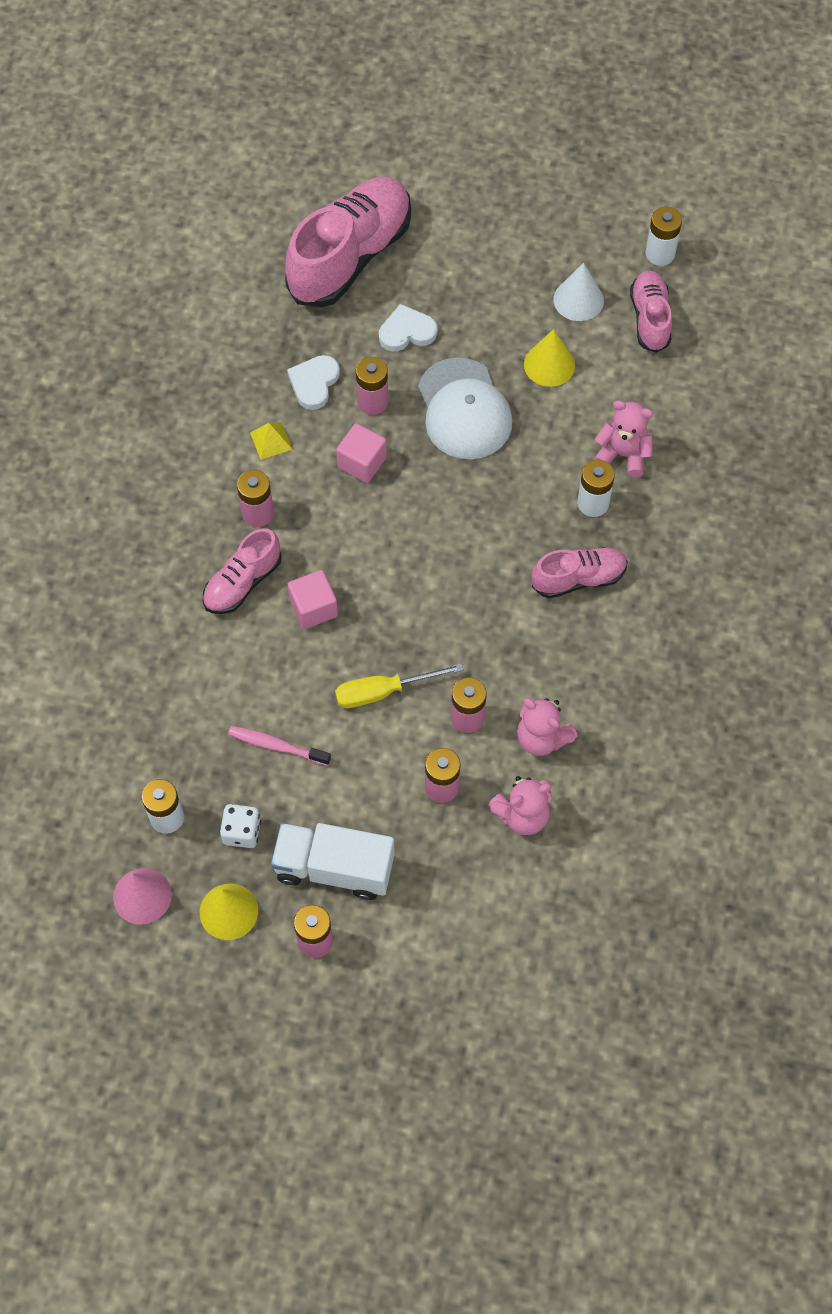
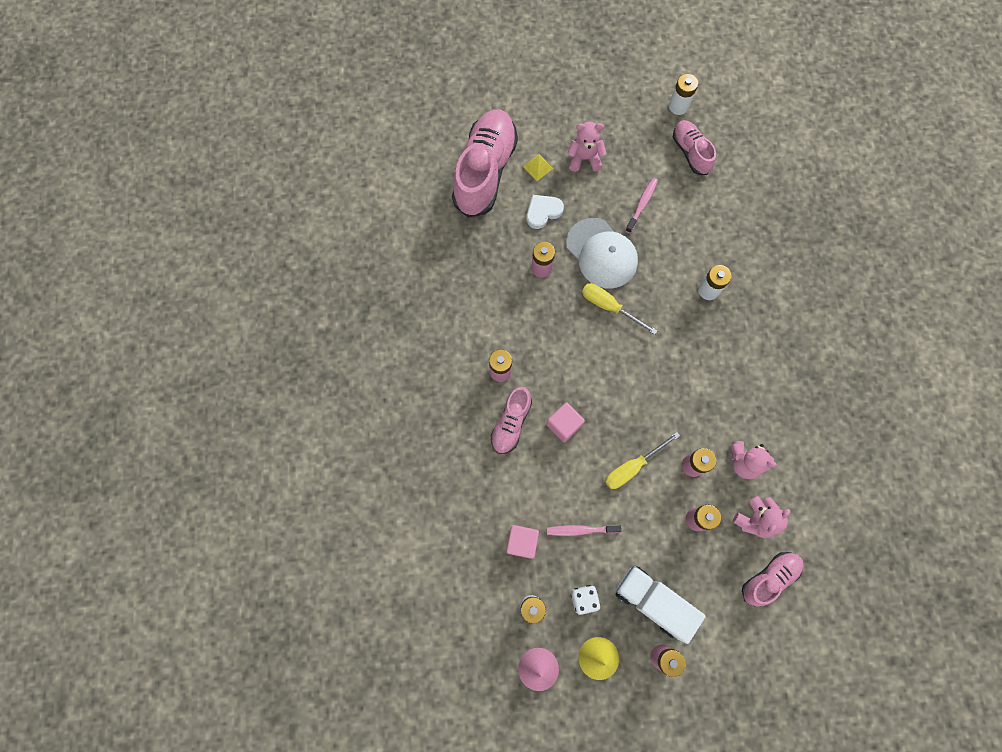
camera: 20 degrees left, 10 degrees up
yellow pyramid [250,423,293,460] -> yellow pyramid moved to [523,154,553,181]
white truck [271,823,394,900] -> white truck turned 45 degrees clockwise [616,566,706,644]
white heart [287,355,340,410] -> none
pink cube [336,423,387,483] -> pink cube moved to [506,525,539,559]
yellow cone [524,329,575,387] -> pink toothbrush [625,178,658,233]
pink shoe [532,547,628,598] -> pink shoe moved to [742,552,804,607]
white cone [553,263,604,321] -> none
pink teddy bear [593,400,653,478] -> pink teddy bear moved to [567,122,607,172]
none -> yellow screwdriver [582,283,657,335]

